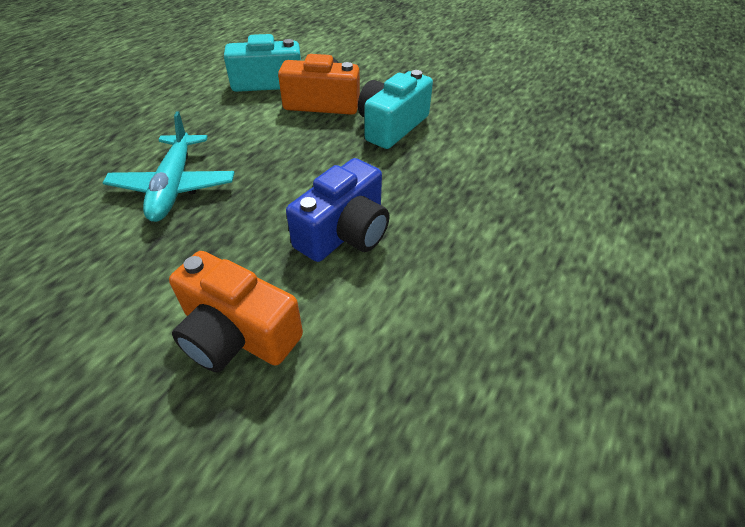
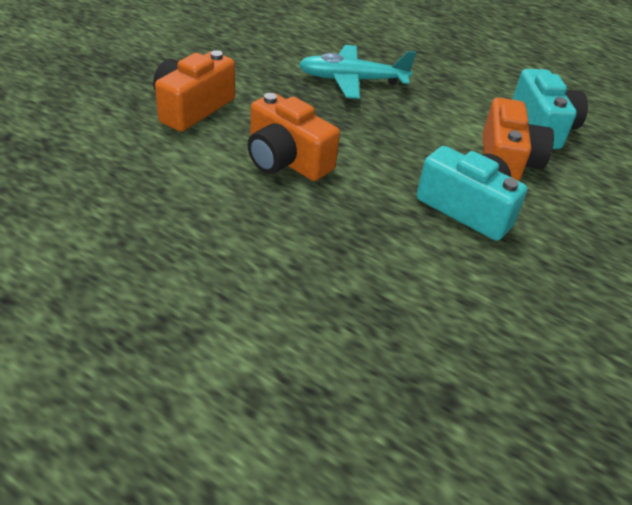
camera: 90 degrees right, 5 degrees down
blue camera [286,158,390,262] -> orange camera [248,93,340,181]

